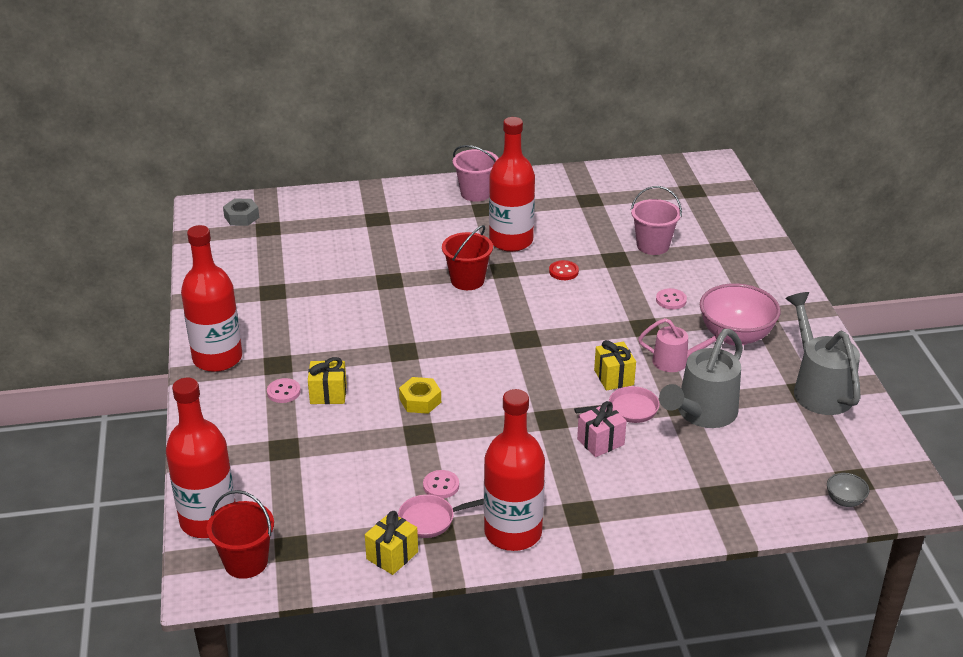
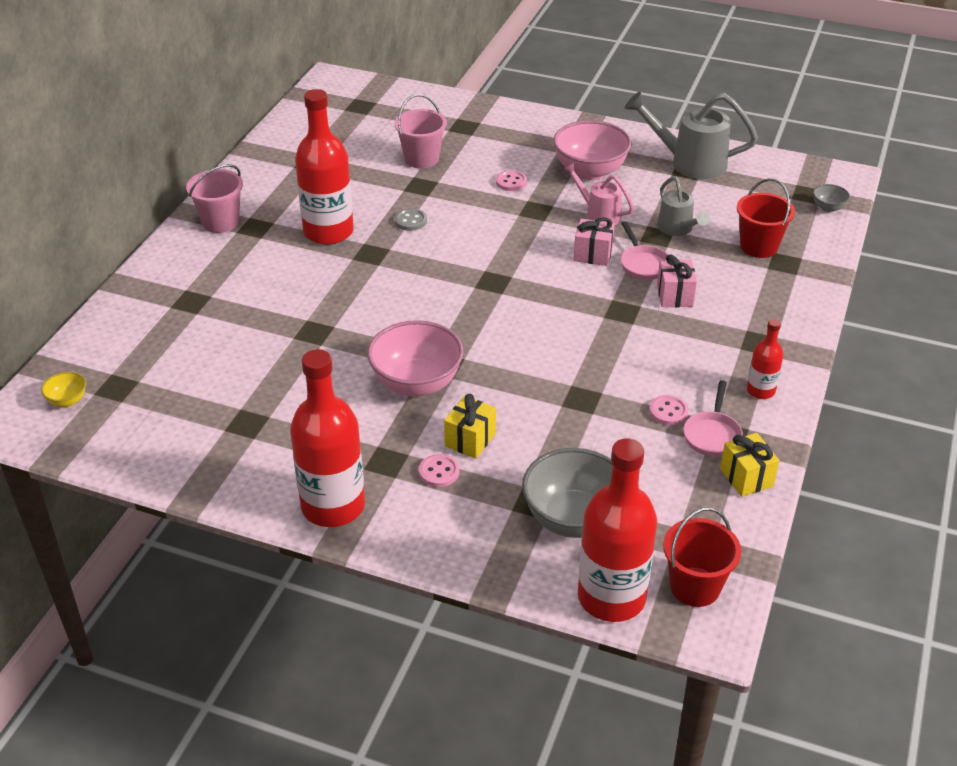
camera: 60 degrees left, 5 degrees up
grey nut [223,199,259,226] -> yellow bowl [41,372,86,407]
yellow nut [399,377,441,414] -> none
red bucket [442,225,493,290] -> red bucket moved to [737,178,795,258]
red bottle [484,389,545,551] -> red bottle [747,319,783,399], size x0.50
red button [549,260,579,280] -> grey button [395,208,427,231]
pink pan [574,386,660,423] -> pink pan turned 150 degrees clockwise [621,221,668,280]
yellow gift [594,340,636,391] -> pink gift [574,217,615,266]
pink watering can [638,318,726,372] -> pink watering can turned 90 degrees counterclockwise [563,163,634,225]
grey watering can [659,329,743,428] -> grey watering can [657,177,710,236], size x0.61
none -> pink bowl [367,320,464,397]
none -> grey bowl [522,448,613,538]

